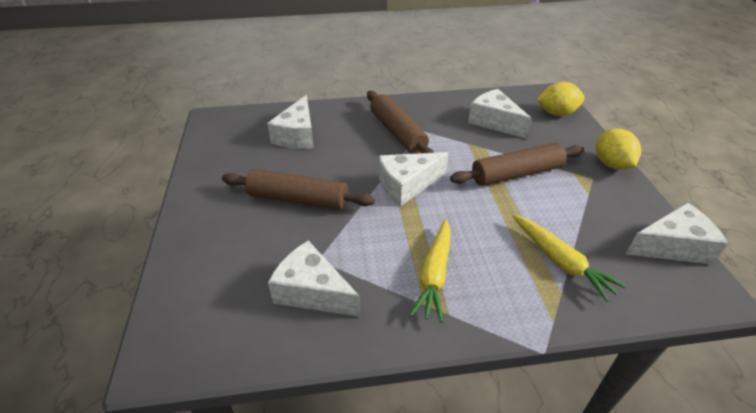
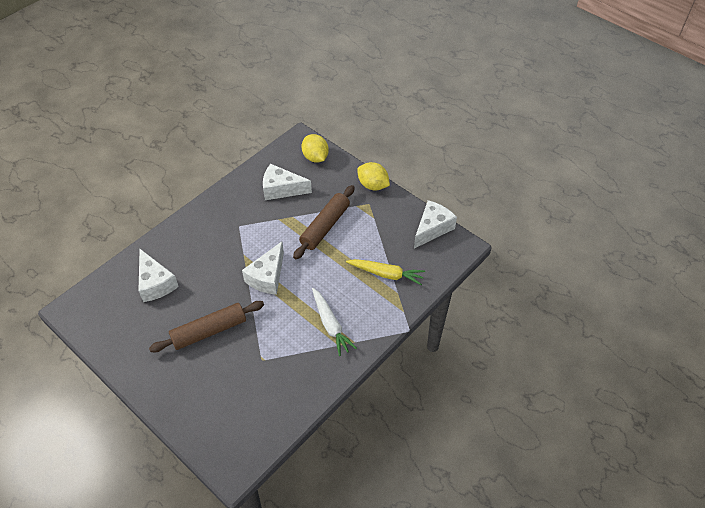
camera: 40 degrees left, 10 degrees up
white cheese [268,241,361,317] -> none
brown rolling pin [367,91,434,154] -> none
yellow carrot [410,219,450,322] -> white carrot [312,288,357,356]
yellow lemon [537,82,585,116] -> yellow lemon turned 75 degrees counterclockwise [301,134,329,163]

